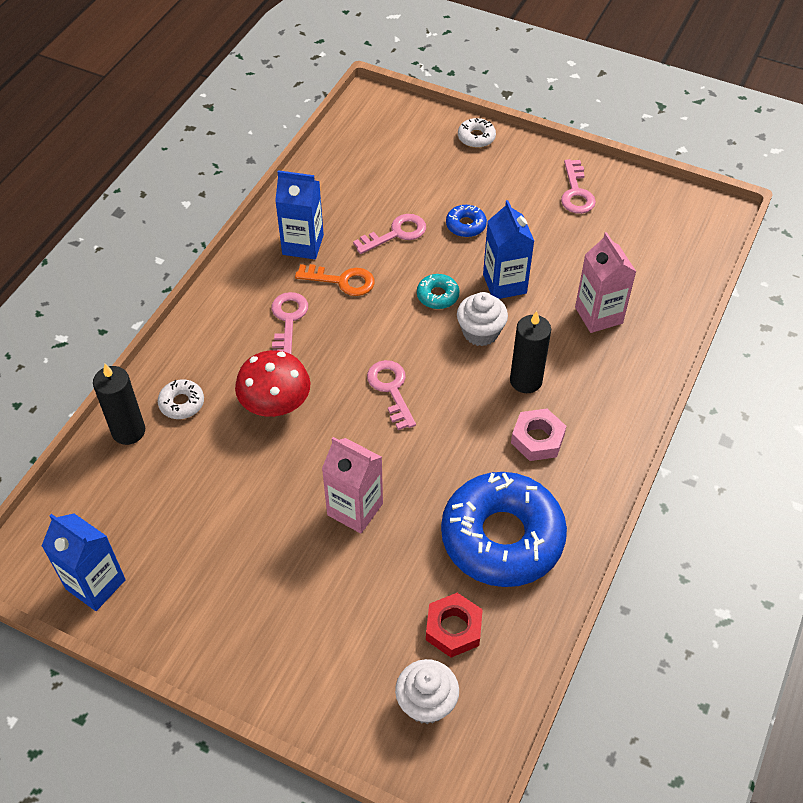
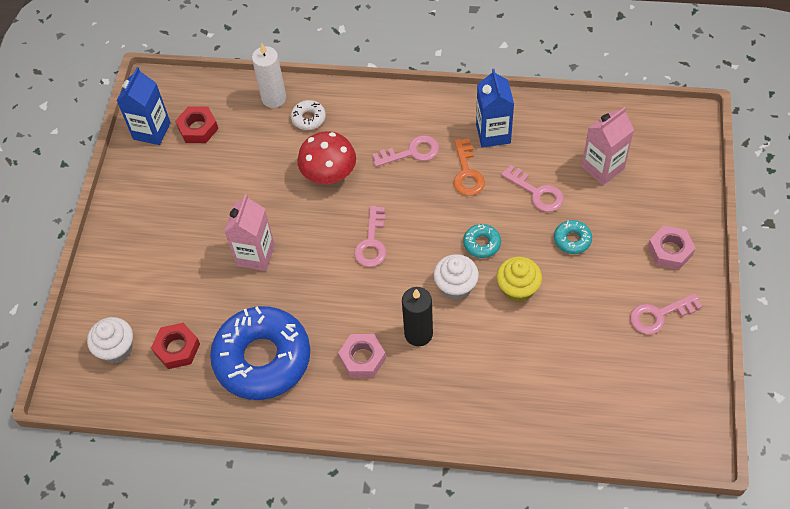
camera: 75 degrees right, 5 degrees up
black candle [93,364,145,445] -> white candle [252,43,286,108]
pink key [367,360,416,430] -> pink key turned 135 degrees clockwise [354,206,386,267]
blue donut [446,205,487,237] -> turquoise donut [554,220,592,254]
white donut [458,118,496,148] -> none
blue carton [483,200,534,299] -> yellow cupcake [497,257,542,303]
pink carton [575,232,636,333] -> pink carton moved to [582,107,634,185]
none -> red nut [175,106,218,143]
none -> pink nut [648,226,696,270]

